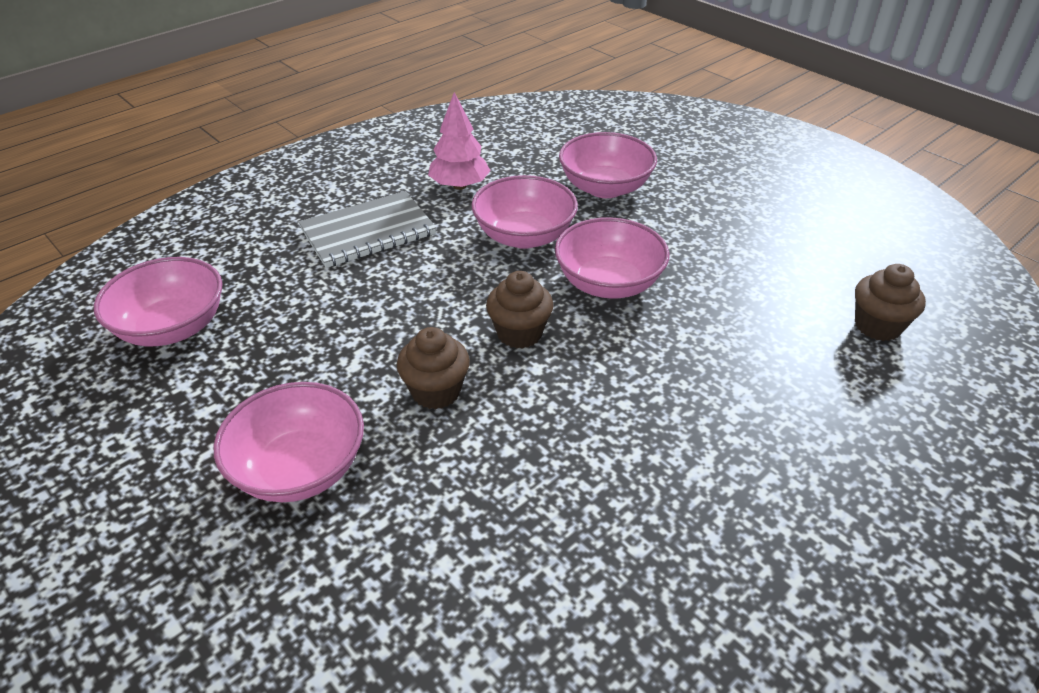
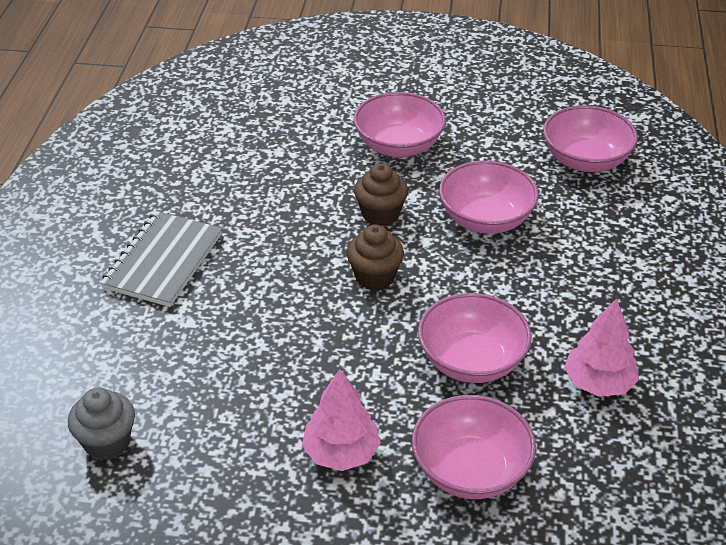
camera: 140 degrees right, 0 degrees up
grey notebook [299,191,436,268] -> grey notebook moved to [100,211,222,307]
pink bowl [555,217,670,299] -> pink bowl moved to [439,160,539,234]
brown cupcake [855,264,926,341] -> grey cupcake [68,388,135,460]
none -> pink tree [302,369,381,471]

